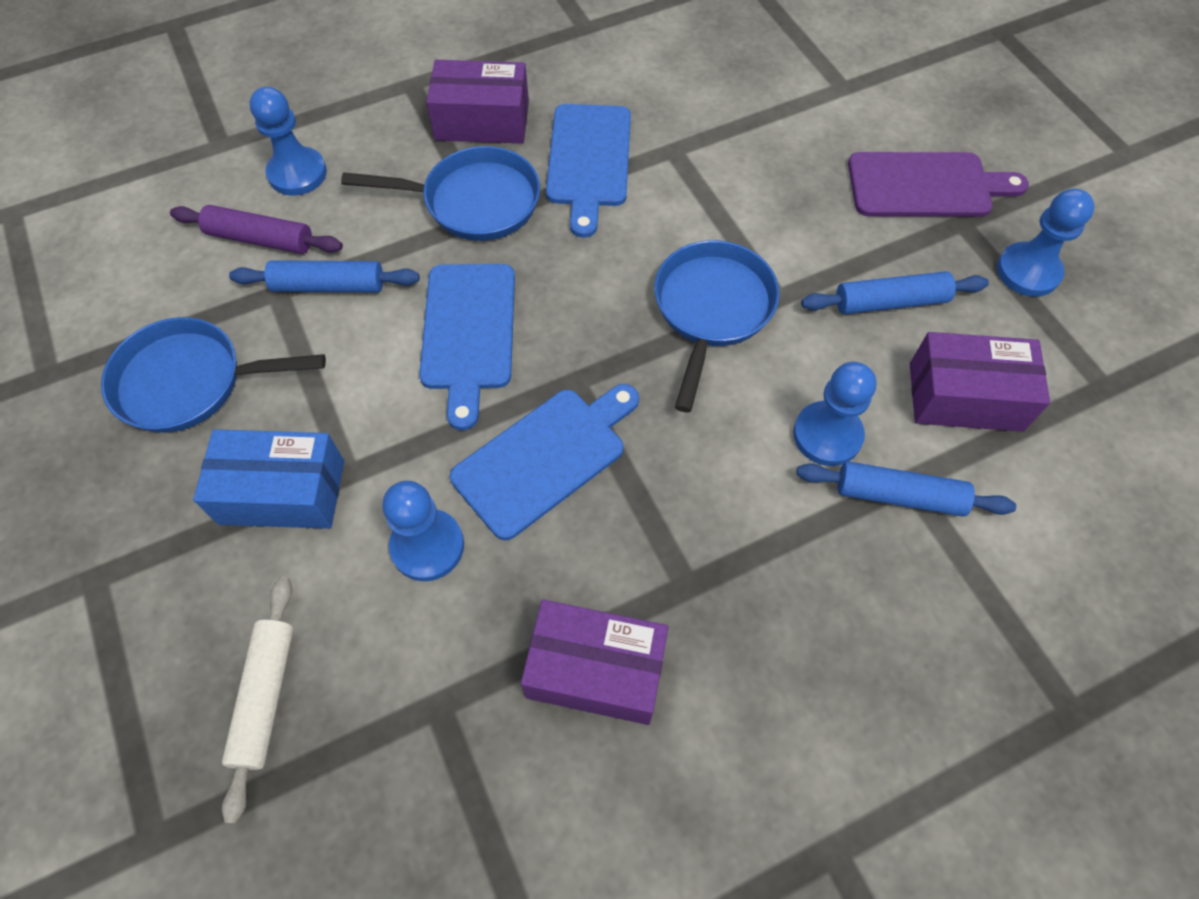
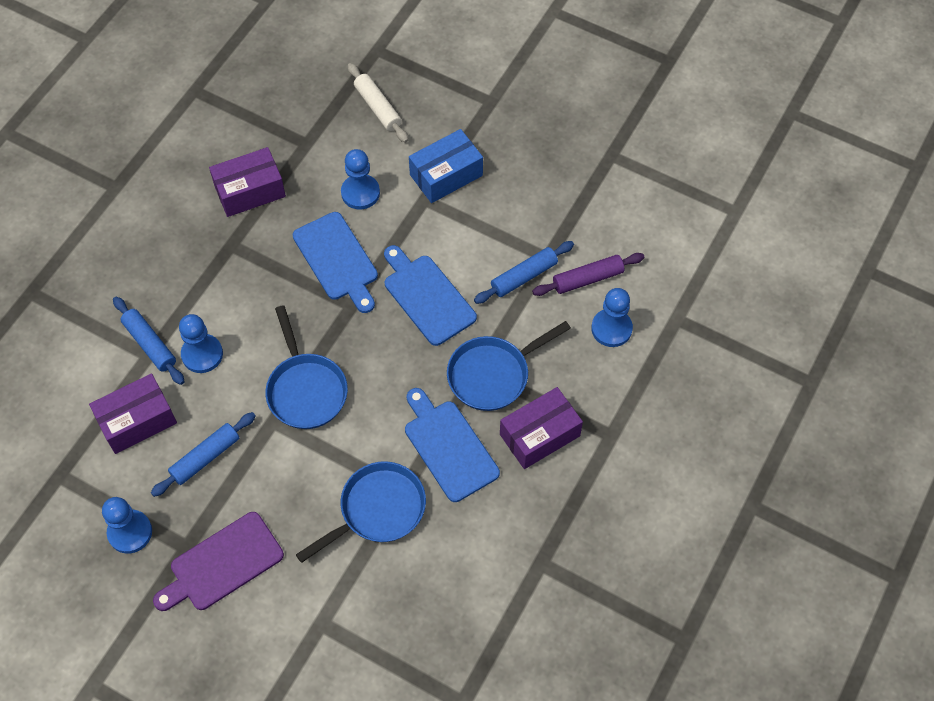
camera: 145 degrees right, 0 degrees up
blue pan [101,317,326,433] -> blue pan moved to [296,461,426,563]
blue cutting board [450,384,639,540] -> blue cutting board turned 45 degrees counterclockwise [293,212,378,313]
blue rolling pin [796,461,1016,517] -> blue rolling pin turned 75 degrees clockwise [113,297,184,385]

